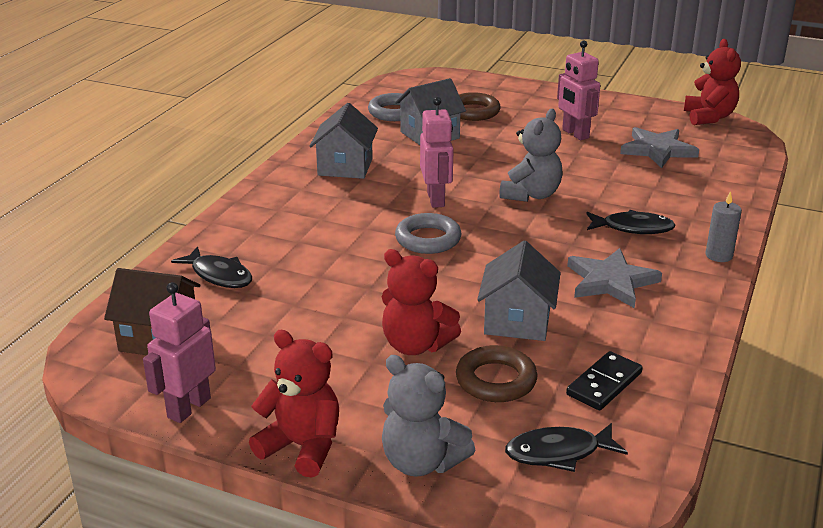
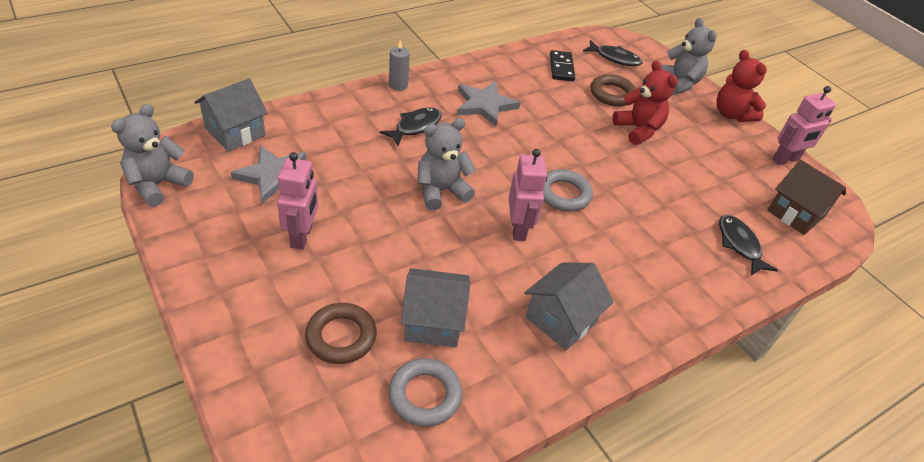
camera: 150 degrees left, 15 degrees up
pink robot [420,97,454,208] -> pink robot turned 150 degrees clockwise [509,149,547,241]
grey house [477,241,561,341] -> grey house moved to [194,79,268,152]
black domino [566,351,643,410] -> black domino turned 75 degrees counterclockwise [550,50,575,81]
black fish [587,210,675,234] -> black fish turned 90 degrees clockwise [380,107,442,146]
red teddy bear [684,39,741,125] -> grey teddy bear [111,104,194,207]

